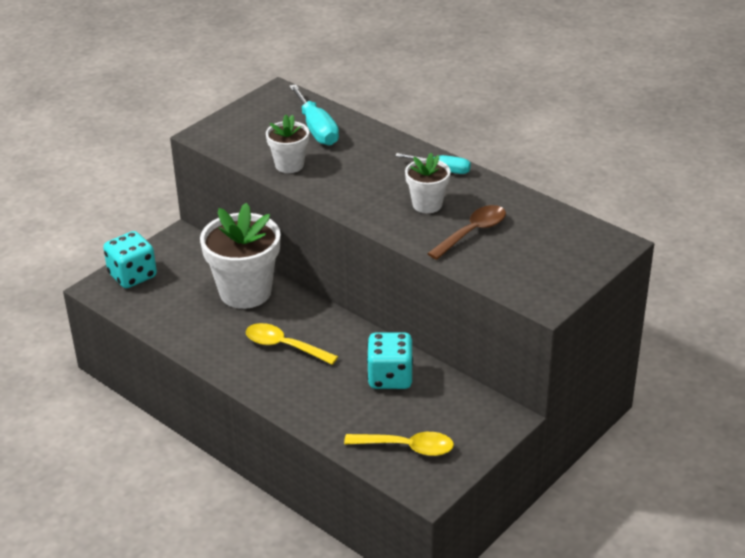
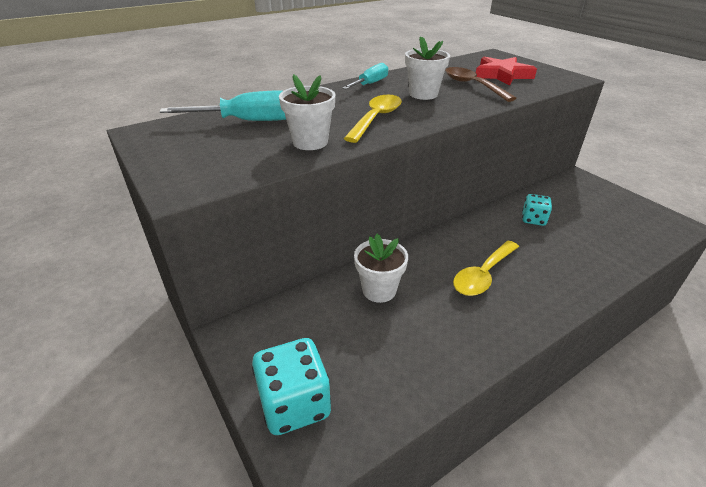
camera: 75 degrees left, 0 degrees up
white flower pot [200,203,280,309] -> white flower pot [354,234,408,303], size x0.55
yellow spoon [344,432,454,456] -> yellow spoon moved to [344,95,402,143]
turquoise dice [367,333,413,389] -> turquoise dice [522,194,552,226], size x0.59
none -> red star [476,57,537,86]

